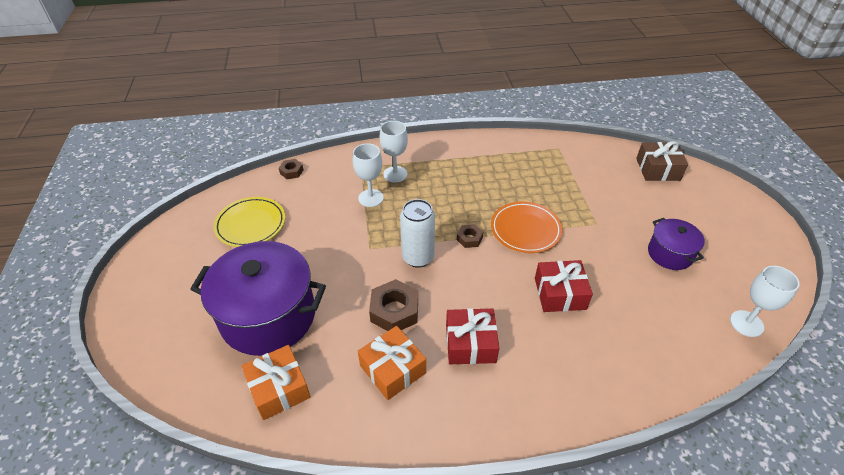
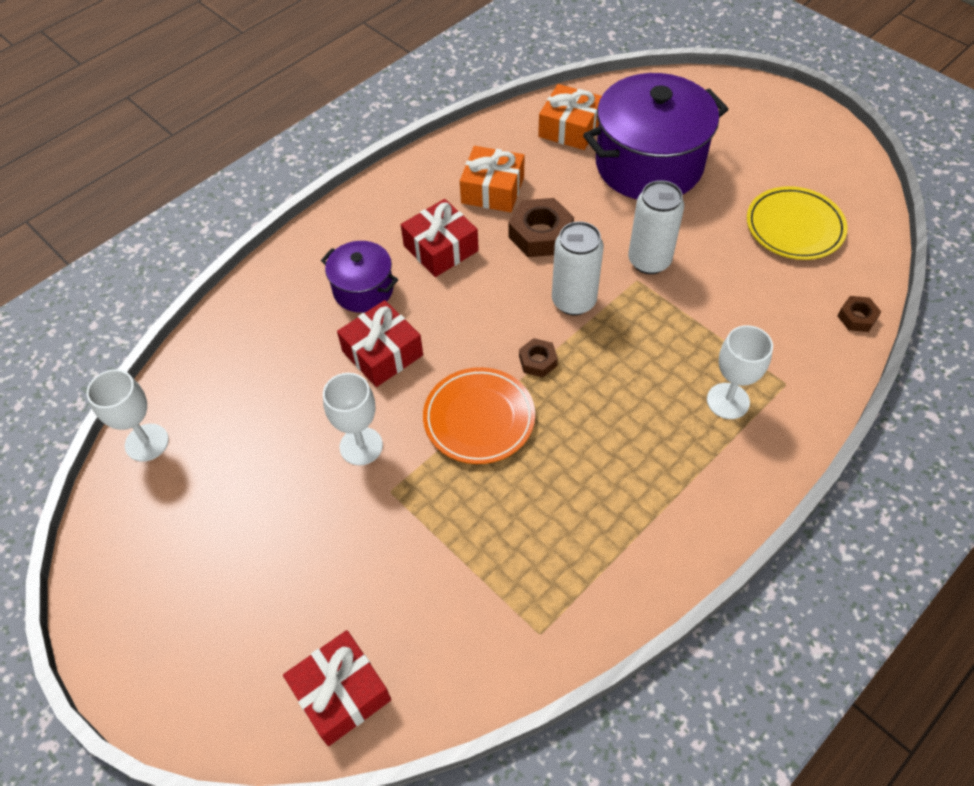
camera: 145 degrees right, 10 degrees up
white goblet [353,143,384,207] -> white goblet moved to [323,373,383,466]
brown gift [636,141,688,181] -> red gift [283,630,391,746]
purple pot [648,218,705,270] -> purple pot moved to [321,241,398,313]
none -> white can [628,180,684,274]

